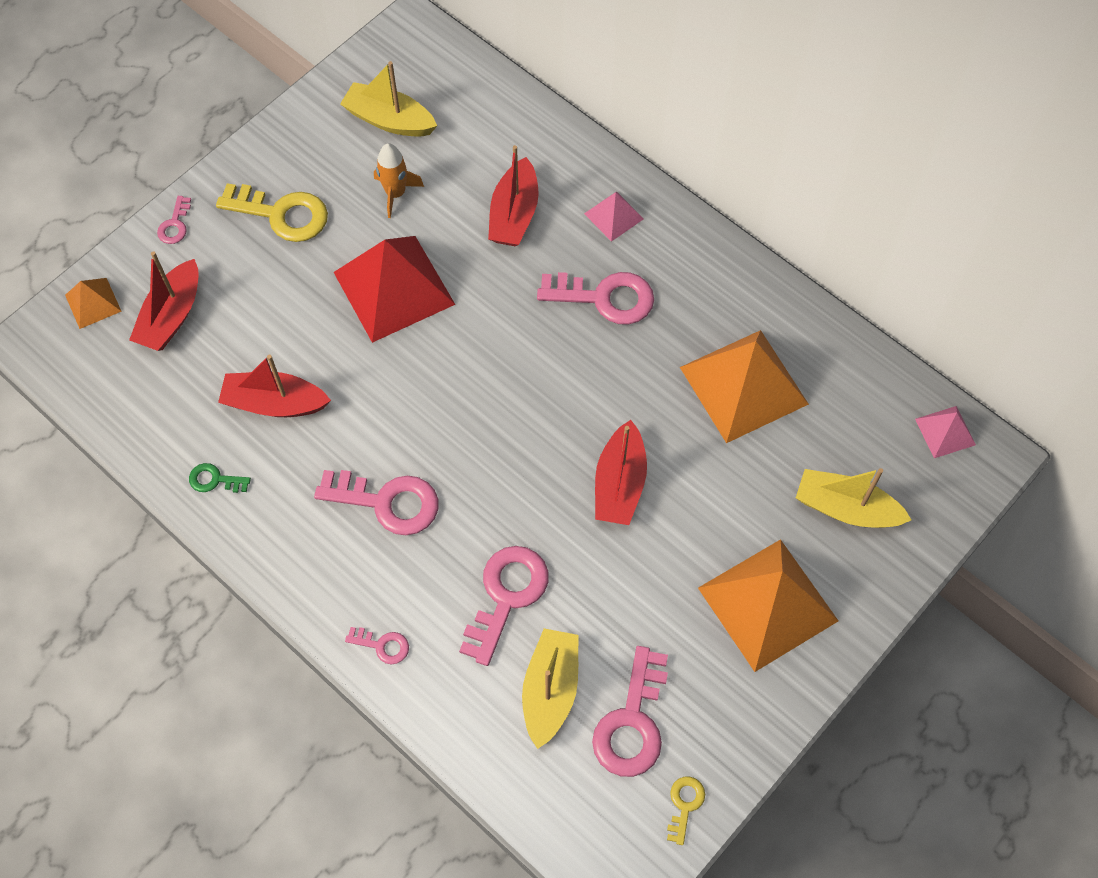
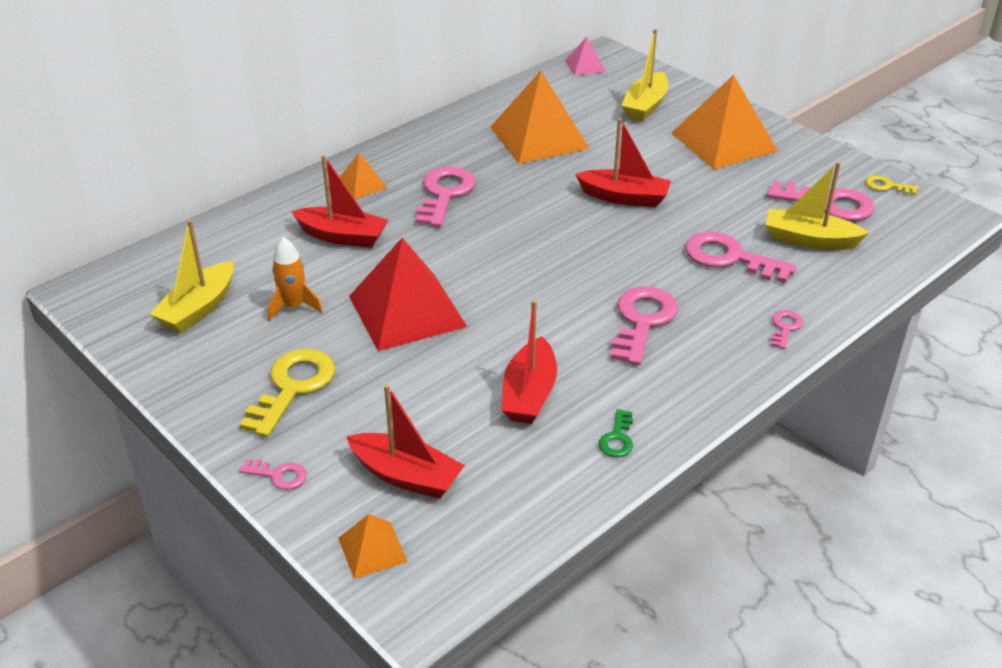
camera: 85 degrees left, 25 degrees down
pink pyramid [584,191,644,242] -> orange pyramid [340,153,388,199]

